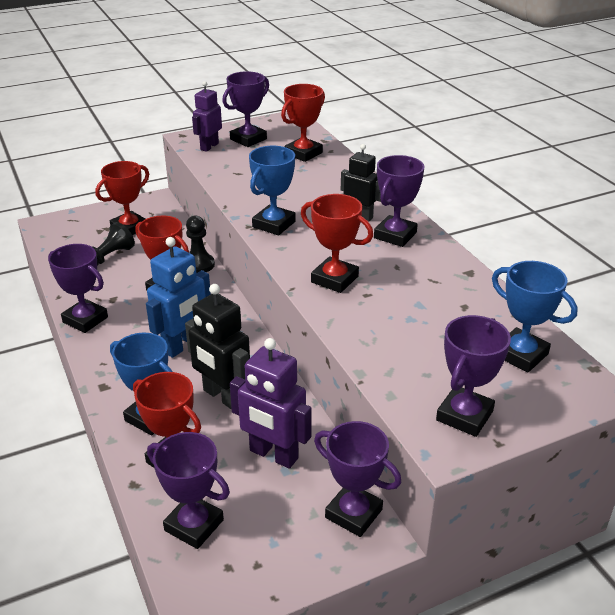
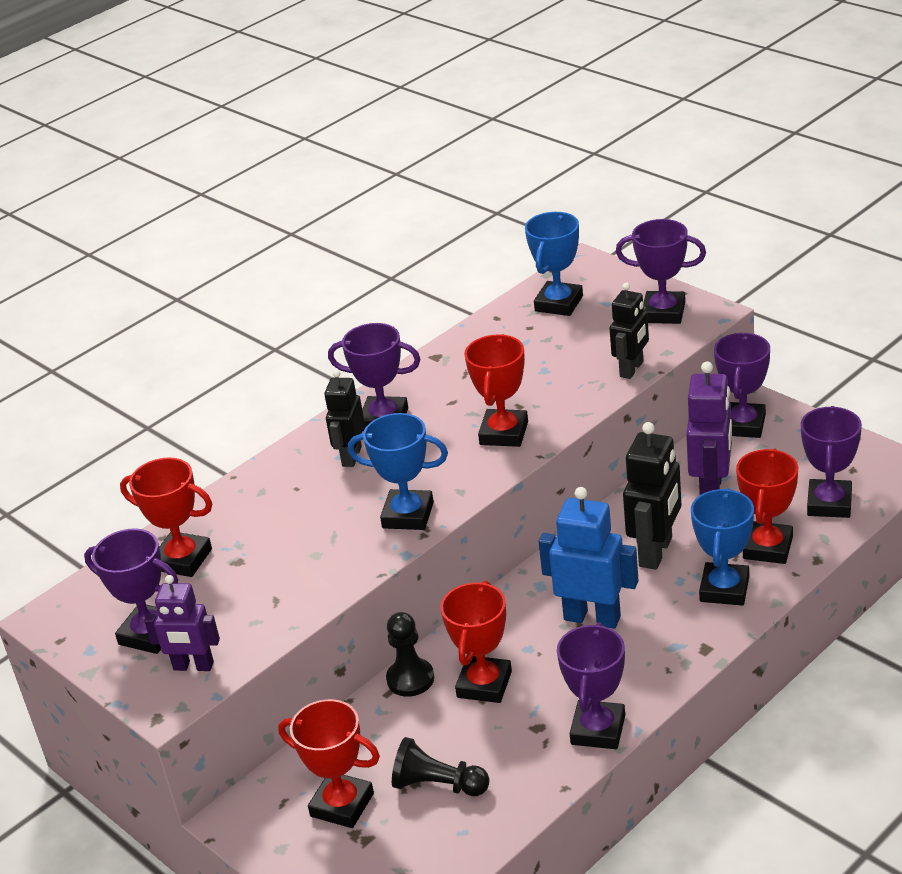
camera: 105 degrees left, 0 degrees up
none -> black robot [610,283,649,379]

